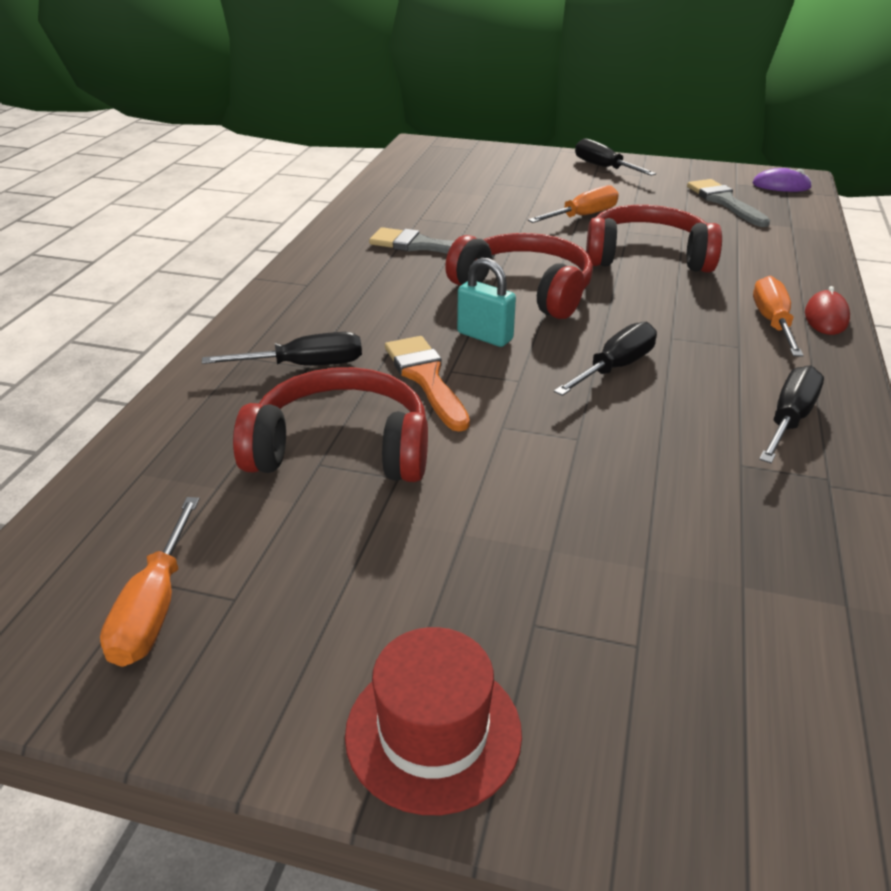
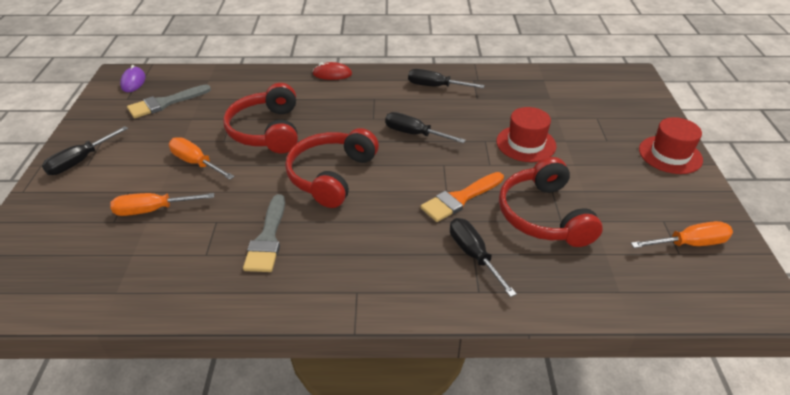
camera: 105 degrees left, 5 degrees up
turquoise padlock [457,258,516,347] -> none
orange screwdriver [753,276,804,357] -> orange screwdriver moved to [110,193,214,216]
none -> red hat [496,107,557,162]

